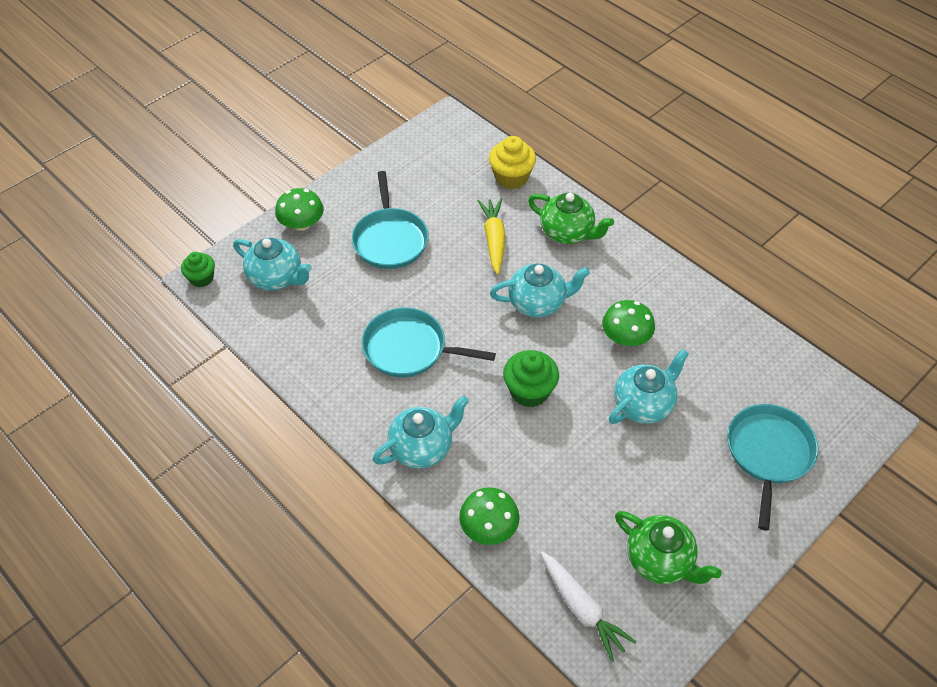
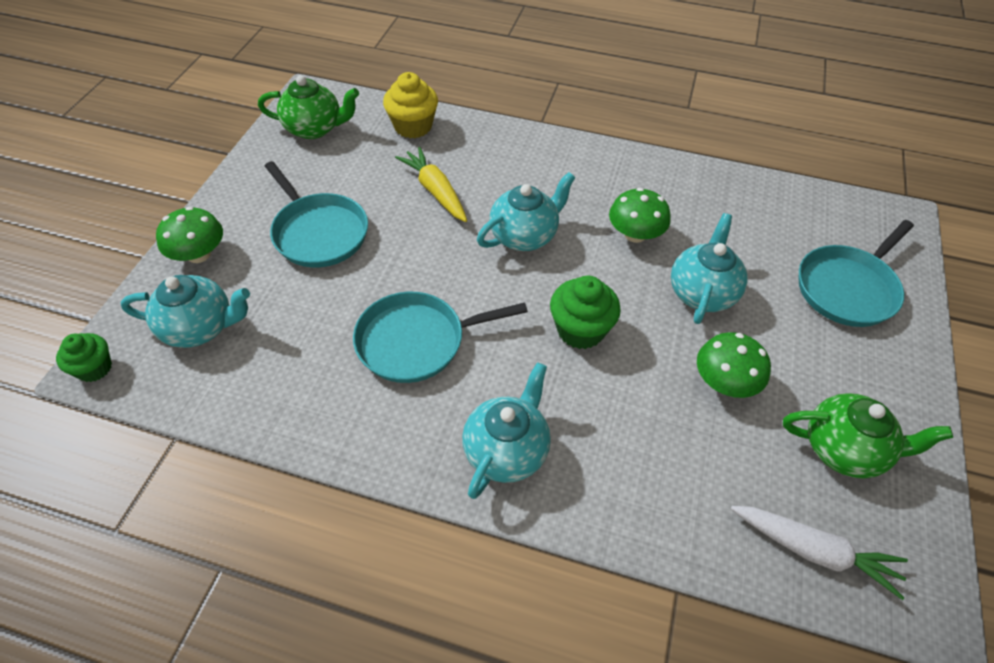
camera: 30 degrees left, 0 degrees up
green mushroom [459,487,520,545] -> green mushroom moved to [697,332,771,398]
green teapot [528,193,614,244] -> green teapot moved to [258,75,359,139]
turquoise pan [727,404,818,531] -> turquoise pan turned 120 degrees counterclockwise [799,220,914,327]

